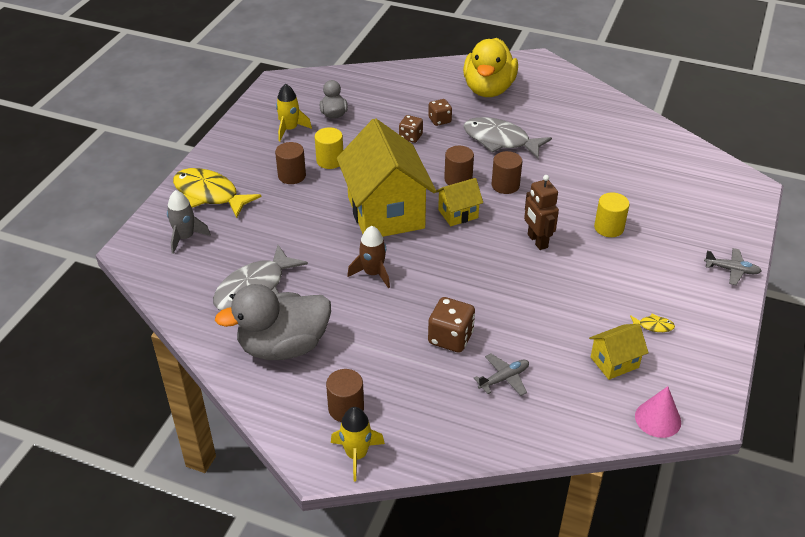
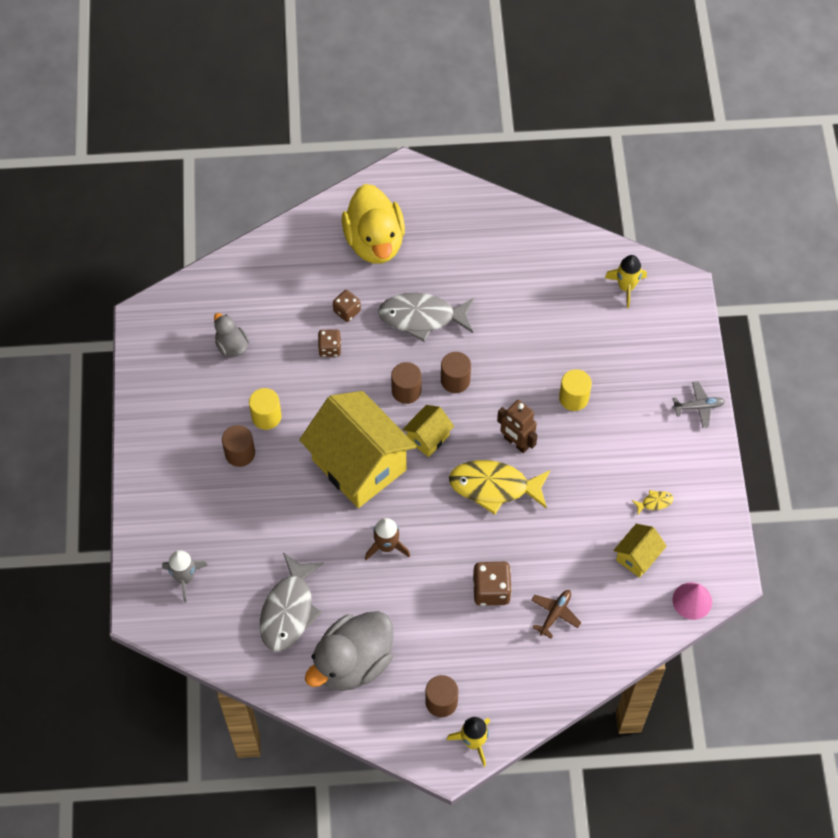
camera: 25 degrees left, 20 degrees up
yellow fish [173,168,262,218] -> yellow fish moved to [449,460,550,514]
yellow rocket [276,84,312,142] -> yellow rocket moved to [605,255,647,308]
grey plane [474,354,529,396] -> brown plane [531,590,581,639]

